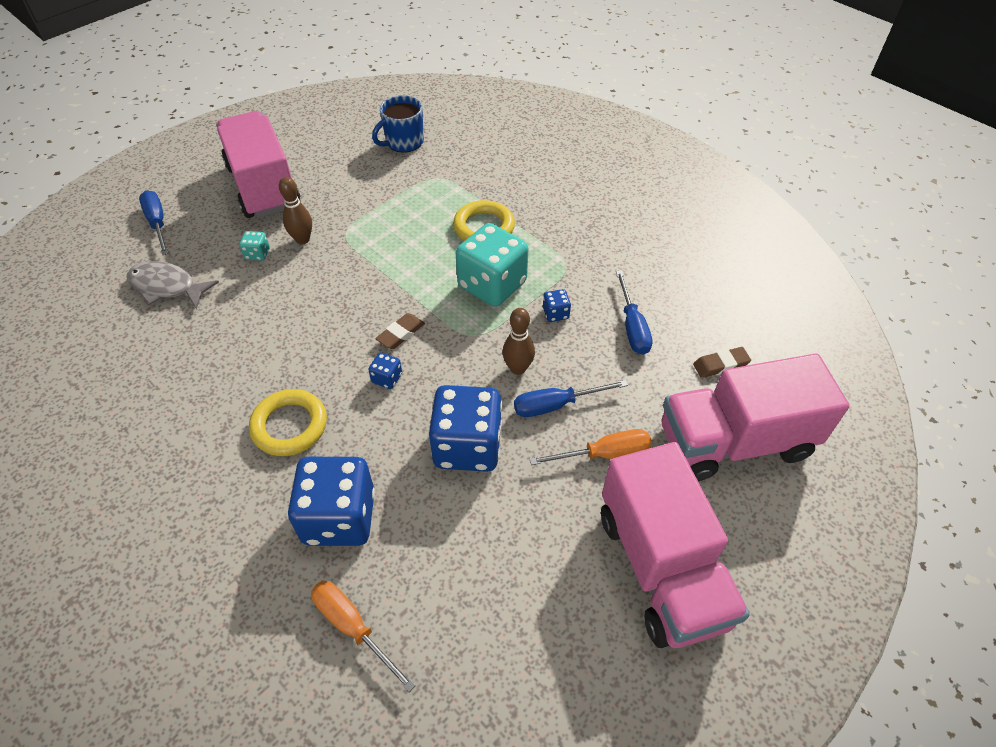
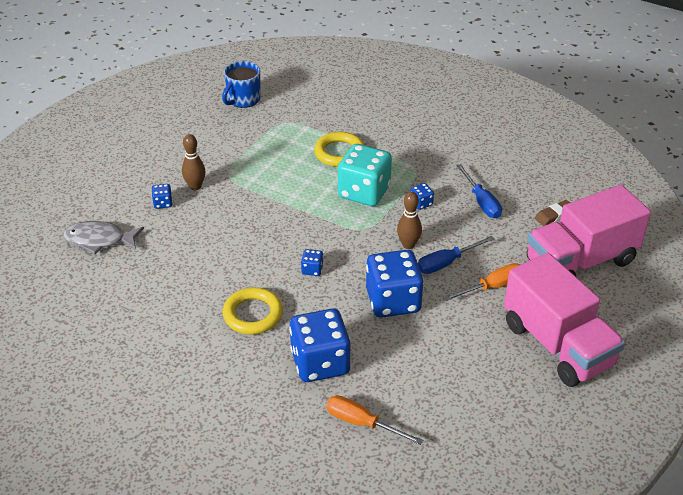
camera: 15 degrees left, 10 degrees down
blue screwdriver [139,190,169,255] -> none
pink truck [216,111,300,218] -> none
turquoise dice [239,231,270,261] -> blue dice [152,184,173,209]
brown eraser [375,313,425,349] -> none

